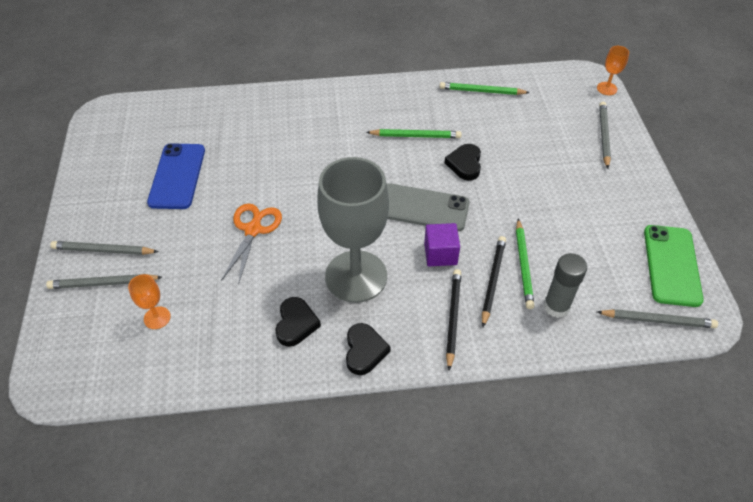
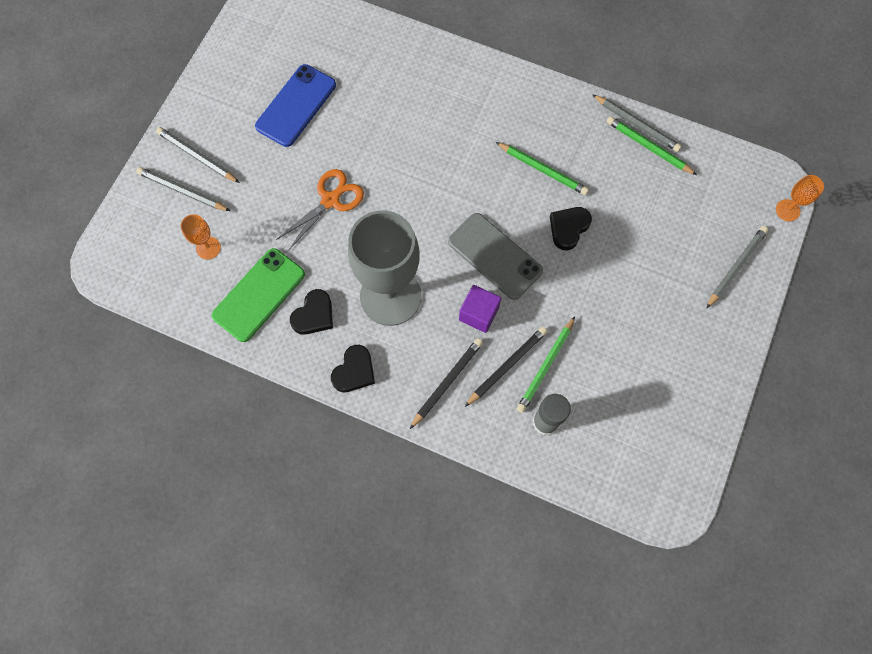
camera: 30 degrees right, 20 degrees up
grey pencil [597,309,718,328] -> grey pencil moved to [592,94,682,152]
green phone [644,225,704,307] -> green phone moved to [212,248,305,342]

